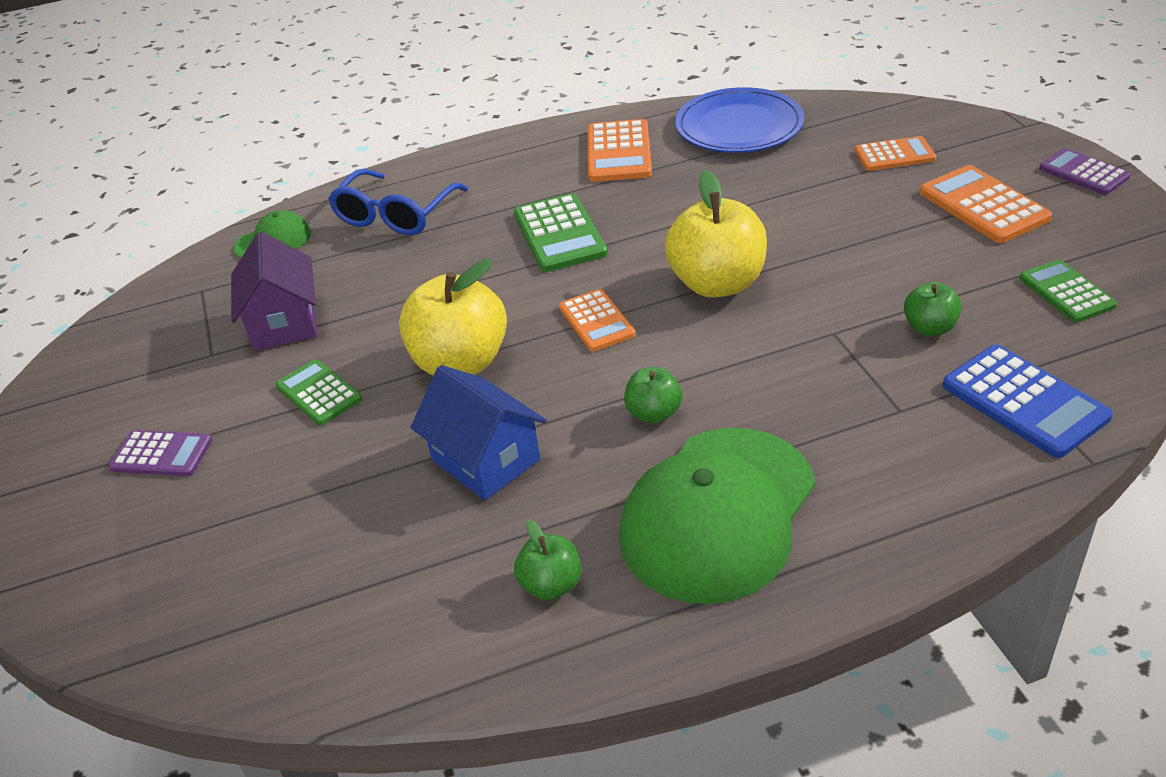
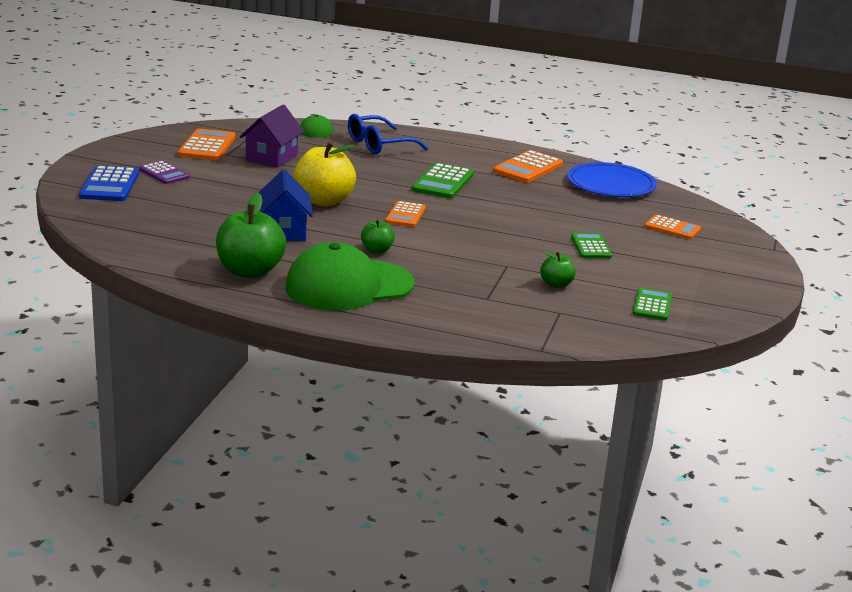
camera: 30 degrees right, 15 degrees down
green calculator [275,359,362,425] -> green calculator moved to [571,233,612,258]
green apple [514,520,581,600] -> green apple [216,193,286,278], size x1.96
yellow apple [665,170,767,298] -> none
orange calculator [920,165,1052,243] -> orange calculator moved to [178,128,236,160]
blue calculator [943,344,1113,458] -> blue calculator moved to [79,166,139,201]
purple calculator [1039,148,1131,195] -> none

